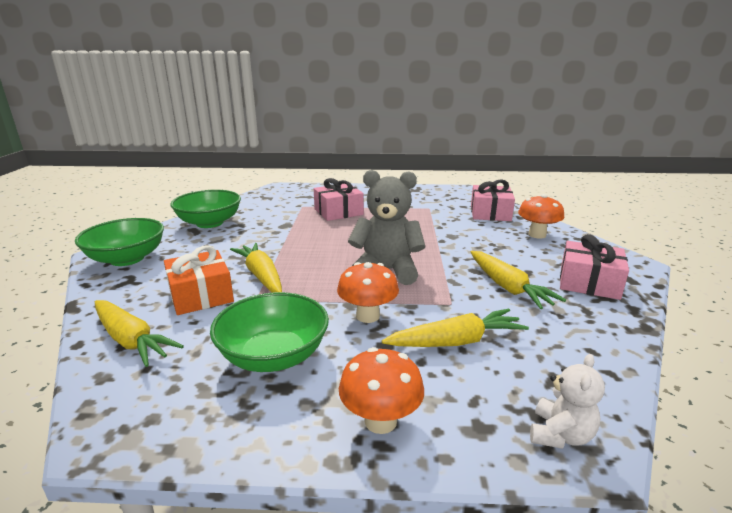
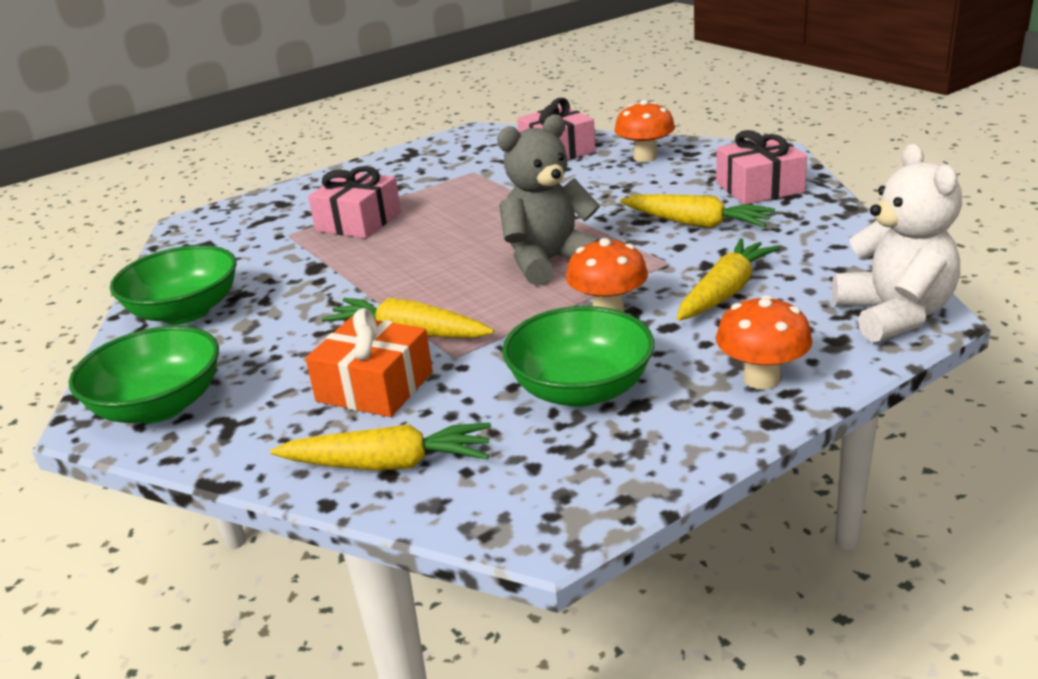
camera: 35 degrees left, 5 degrees up
white teddy bear [530,354,605,449] -> white teddy bear [832,144,962,343], size x1.84

